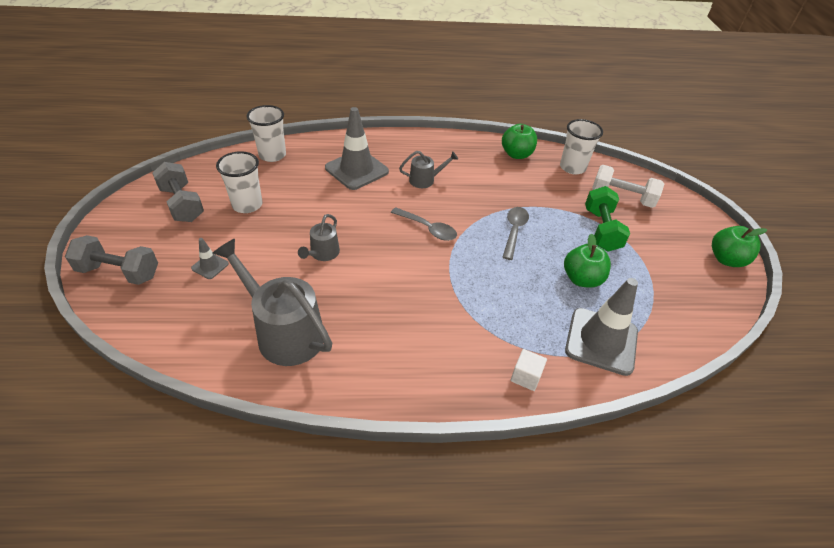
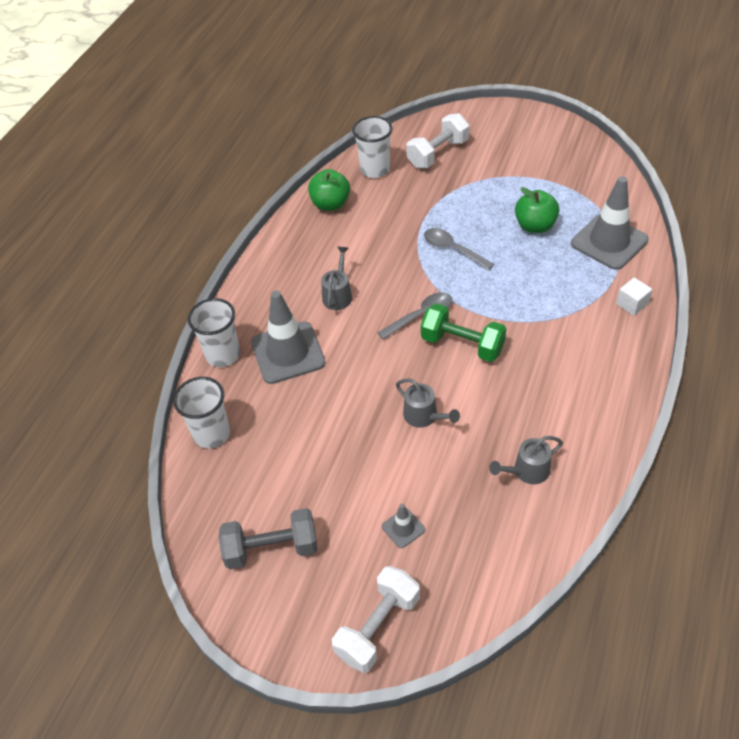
camera: 60 degrees left, 5 degrees up
grey dumbbell [65,235,158,285] -> white dumbbell [332,566,420,673]
grey watering can [213,239,332,366] -> grey watering can [489,436,563,484], size x0.51
white cup [216,151,263,213] -> white cup moved to [188,298,240,367]
green dumbbell [585,186,630,252] -> green dumbbell moved to [421,303,506,362]
green apple [712,226,767,267] -> none

